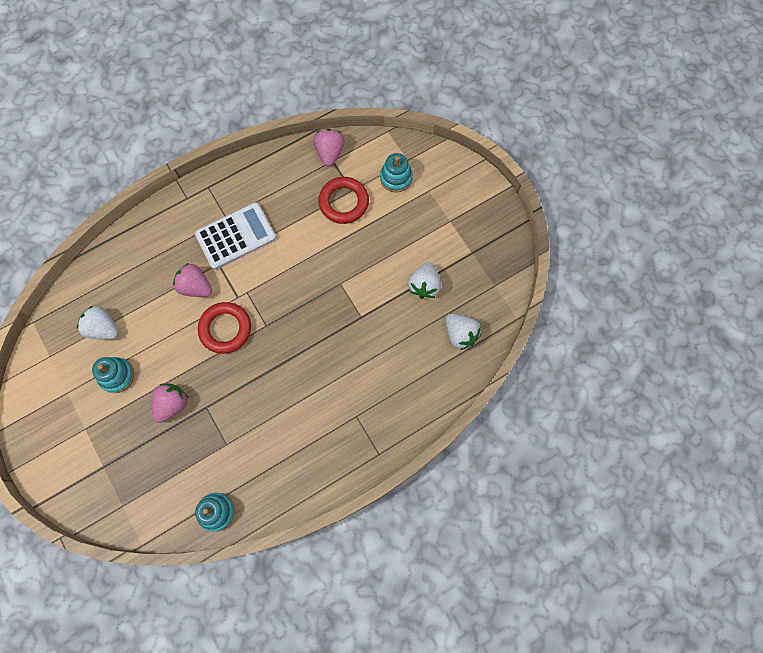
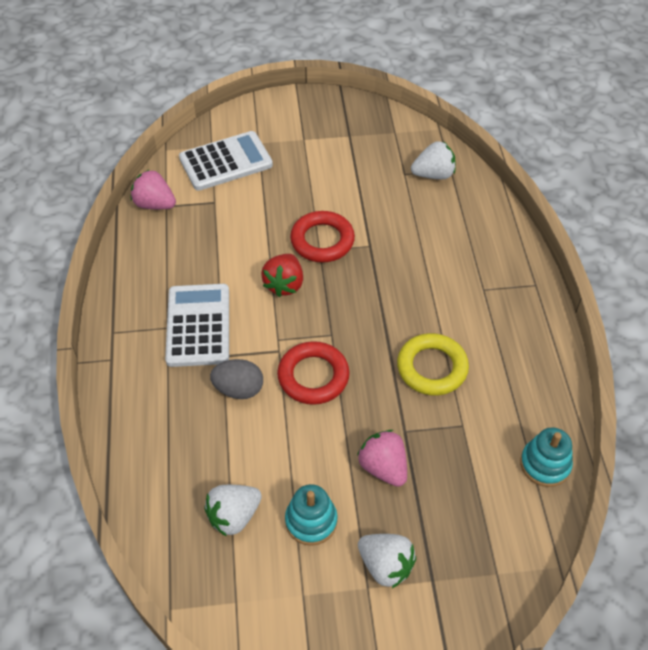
camera: 65 degrees left, 20 degrees down
pink strawberry [173,263,212,297] -> grey egg [210,359,263,399]
red ring [318,177,369,224] -> red ring moved to [290,211,355,263]
turquoise stacking toy [380,153,413,193] -> white calculator [179,131,273,191]
white strawberry [408,262,441,299] -> white strawberry moved to [358,534,416,589]
none -> red strawberry [261,254,303,297]
none -> yellow ring [397,333,469,396]

